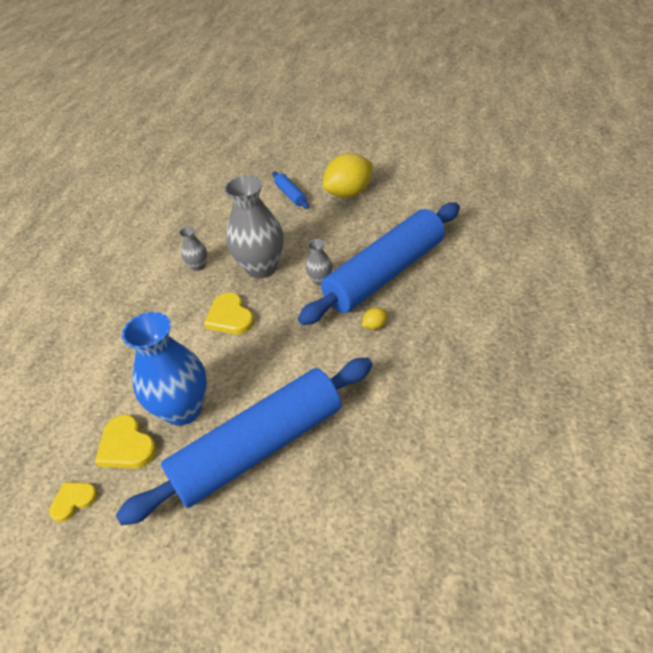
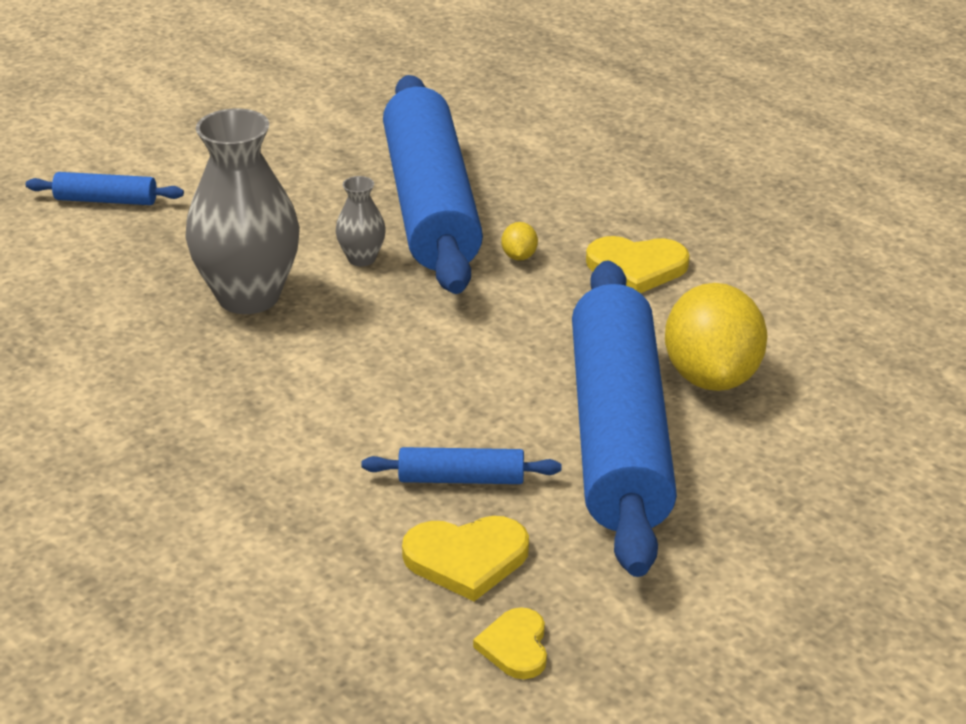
camera: 60 degrees left, 10 degrees down
blue vase [122,312,207,426] -> blue rolling pin [361,447,561,484]
grey vase [179,226,207,271] -> none
yellow heart [204,293,254,334] -> yellow heart moved to [586,236,690,293]
yellow lemon [323,153,373,198] -> yellow lemon moved to [665,283,767,391]

